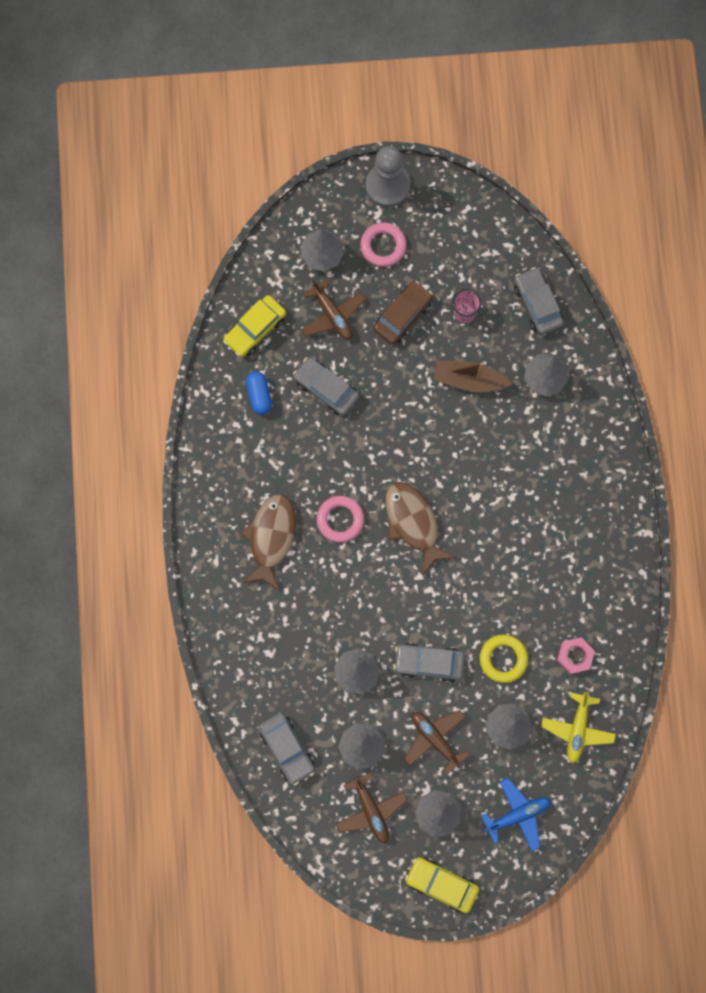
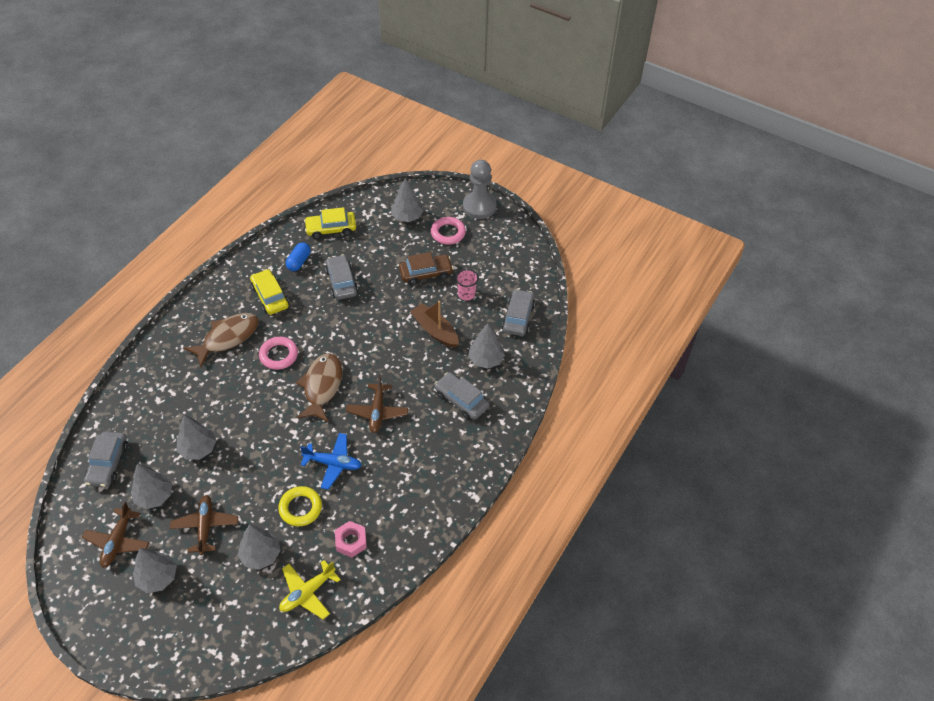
camera: 35 degrees right, 25 degrees down
brown plane [301,279,365,340] -> brown plane moved to [346,375,408,433]
grey car [393,643,465,683] -> grey car moved to [434,372,489,420]
yellow car [405,857,479,913] -> yellow car moved to [250,269,289,315]
blue plane [481,778,551,851] -> blue plane moved to [300,433,362,490]

